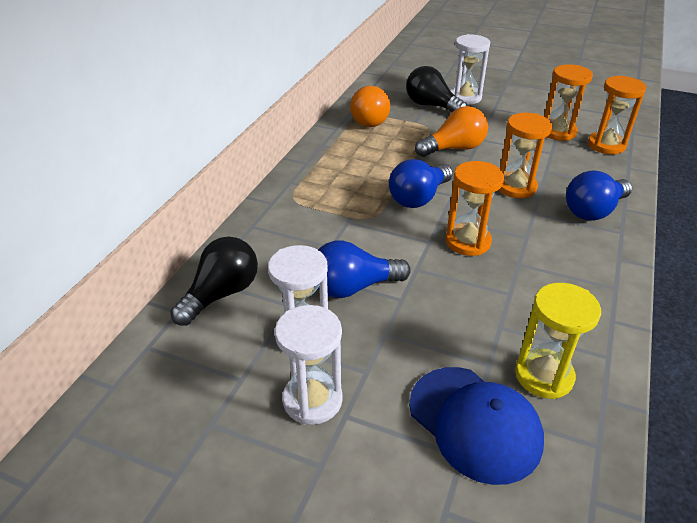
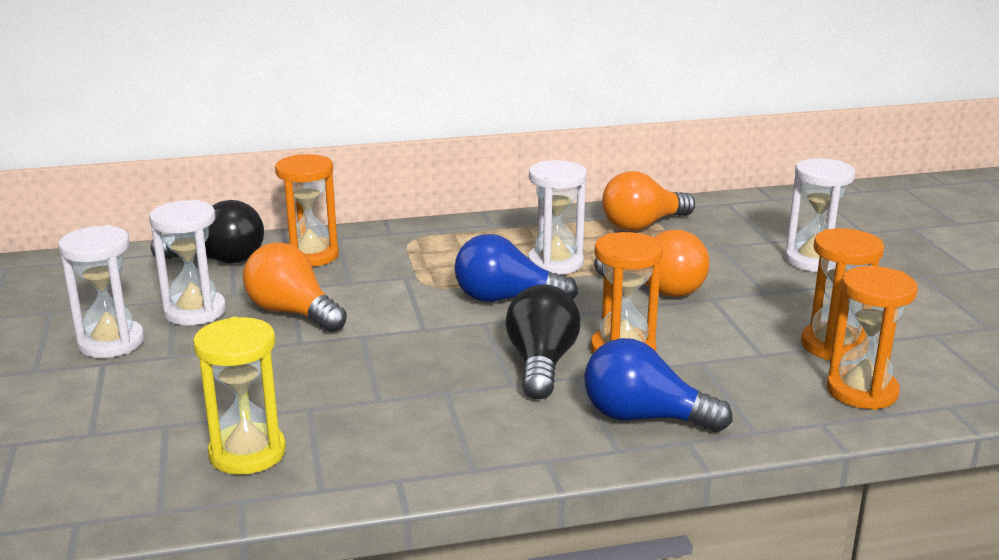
camera: 55 degrees right, 15 degrees down
blue light bulb [318,240,411,298] -> orange light bulb [243,242,347,332]
black light bulb [406,66,468,112] -> black light bulb moved to [505,284,581,399]
blue cap [409,367,544,485] -> none
orange hourglass [445,161,504,256] -> orange hourglass moved to [275,154,339,267]
none -> white hourglass [528,160,587,275]

